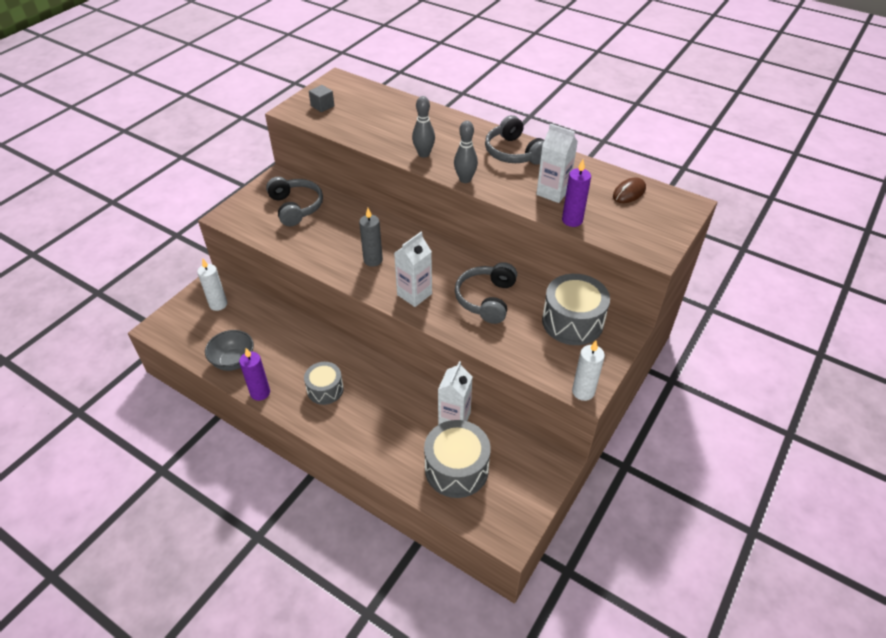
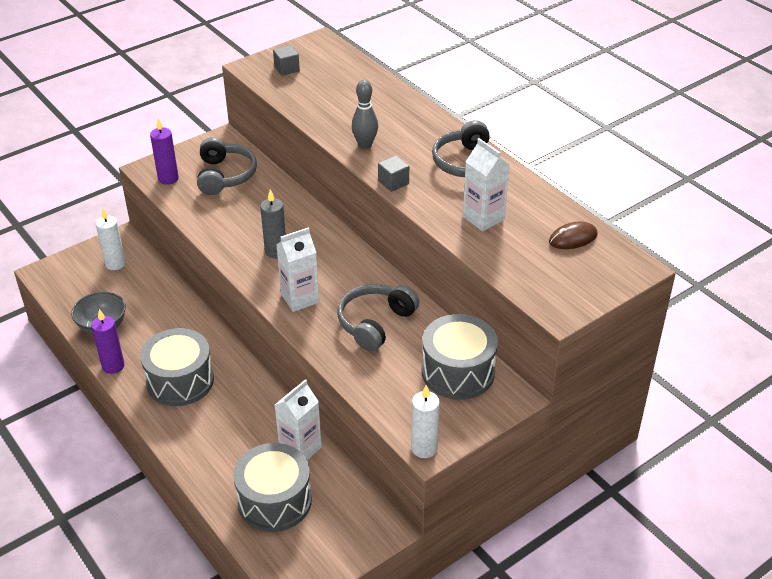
camera: 20 degrees right, 5 degrees down
grey drum [304,362,344,405] -> grey drum [140,328,214,406], size x1.61
grey bowling pin [454,121,478,183] -> grey cube [378,156,409,192]
purple candle [562,159,591,227] -> purple candle moved to [150,118,179,185]

